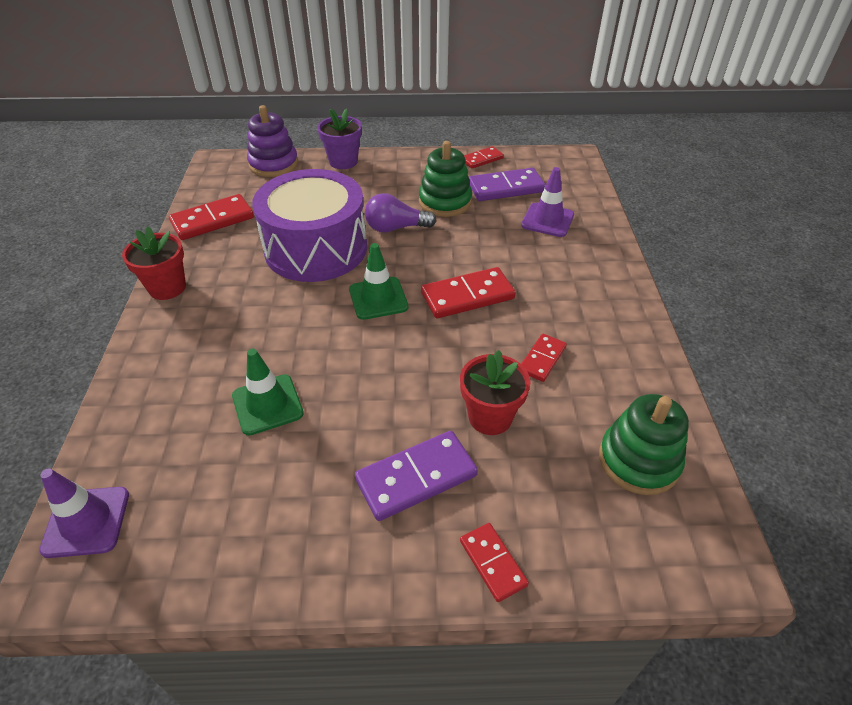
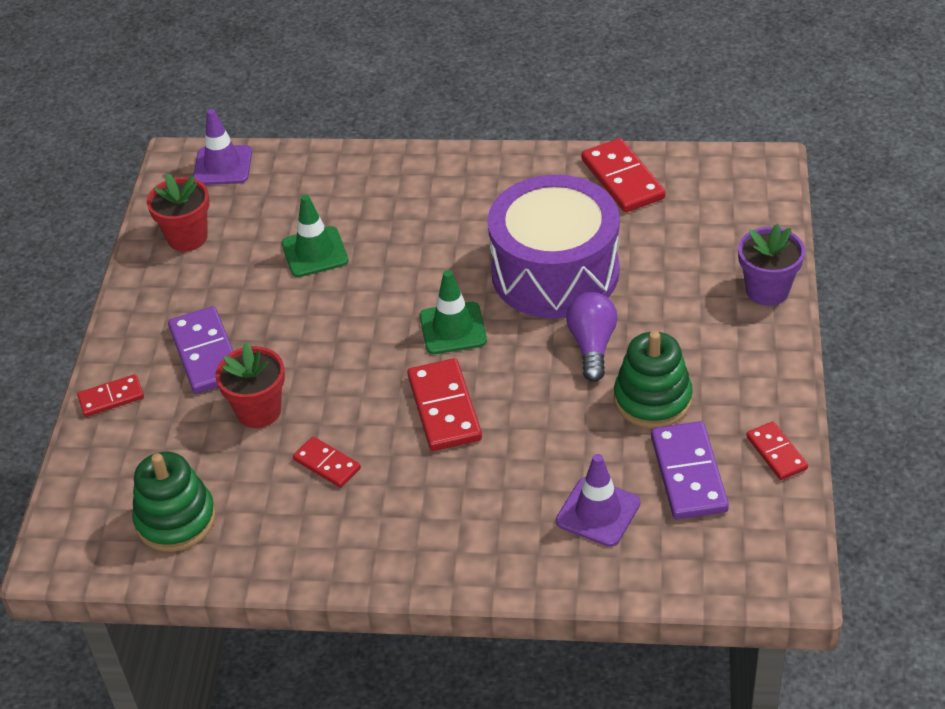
camera: 100 degrees right, 0 degrees up
red flower pot [122,226,186,300] -> red flower pot moved to [147,174,210,252]
purple stacking toy [247,105,298,177] -> none

